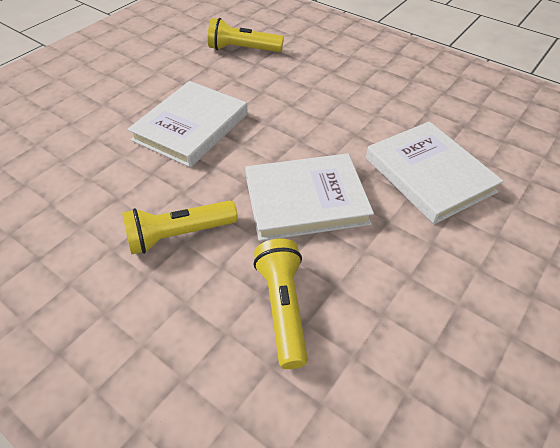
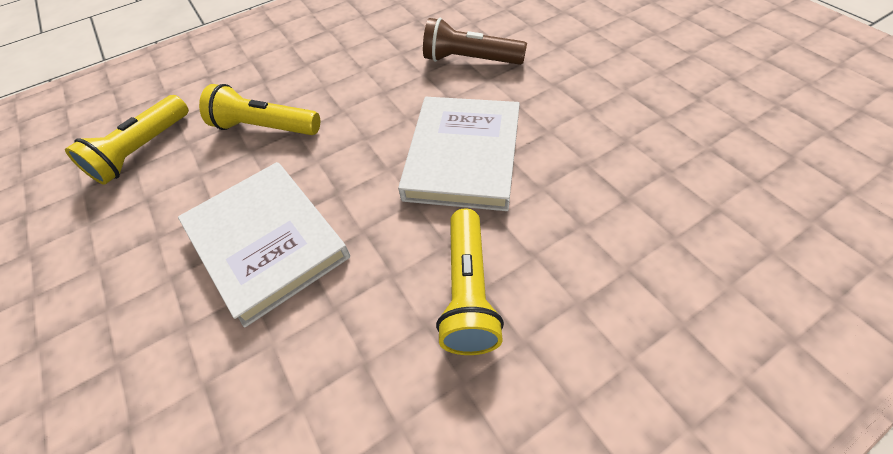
camera: 65 degrees left, 5 degrees up
yellow flashlight [253,238,308,369] -> yellow flashlight moved to [199,84,320,135]
white book [366,121,504,224] -> brown flashlight [423,18,527,65]

